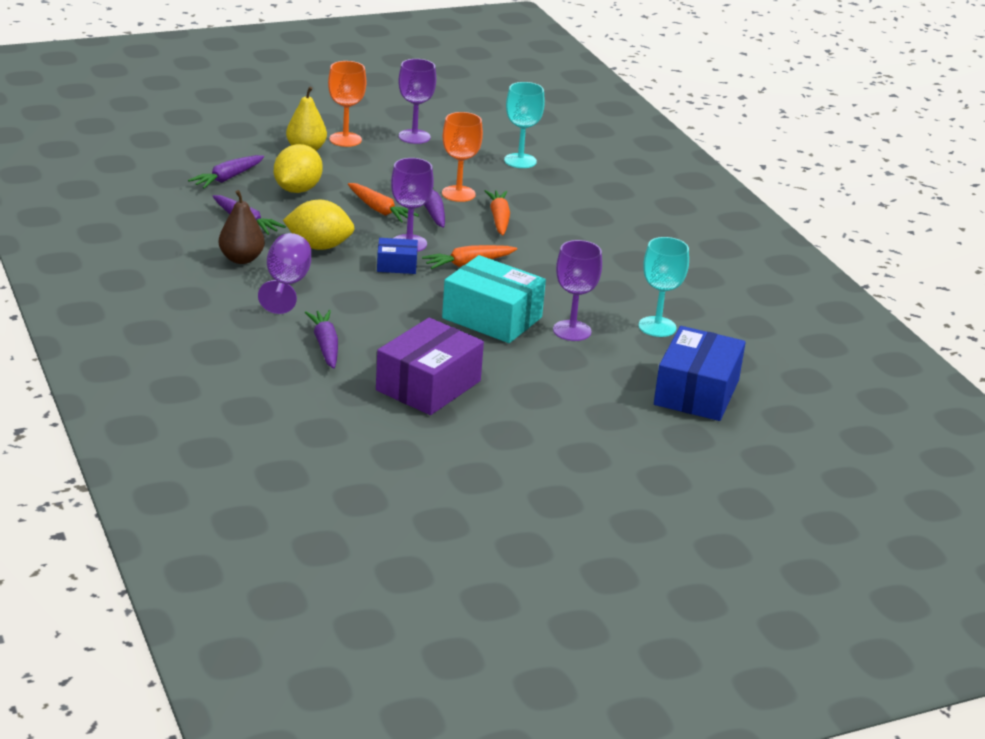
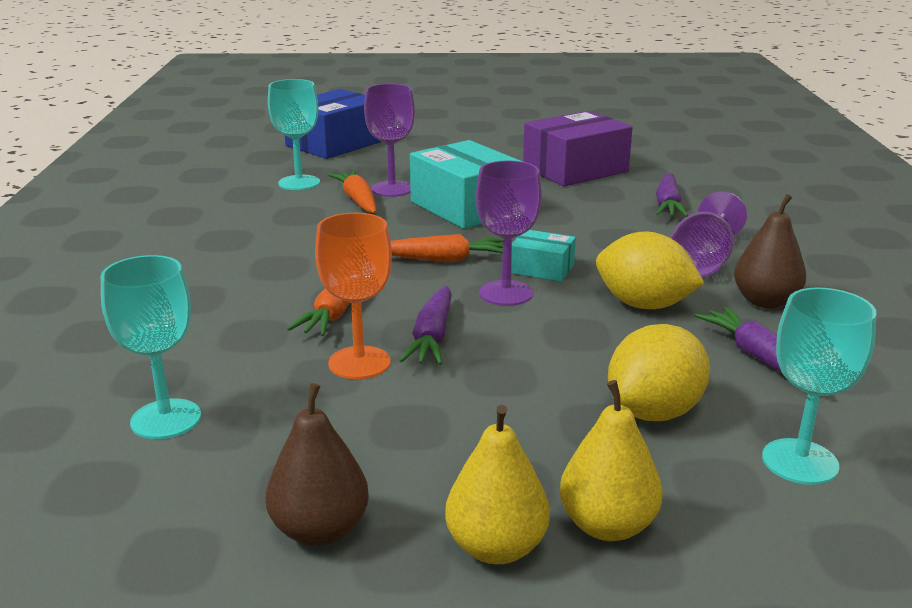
camera: 155 degrees left, 5 degrees down
purple carrot [188,155,264,188] -> turquoise goblet [762,288,877,485]
orange goblet [328,61,366,147] -> yellow pear [445,405,550,564]
orange carrot [348,183,419,223] -> orange carrot moved to [328,171,376,213]
blue box [377,238,418,274] -> turquoise box [511,230,576,282]
purple goblet [398,59,436,144] -> brown pear [266,383,369,546]

